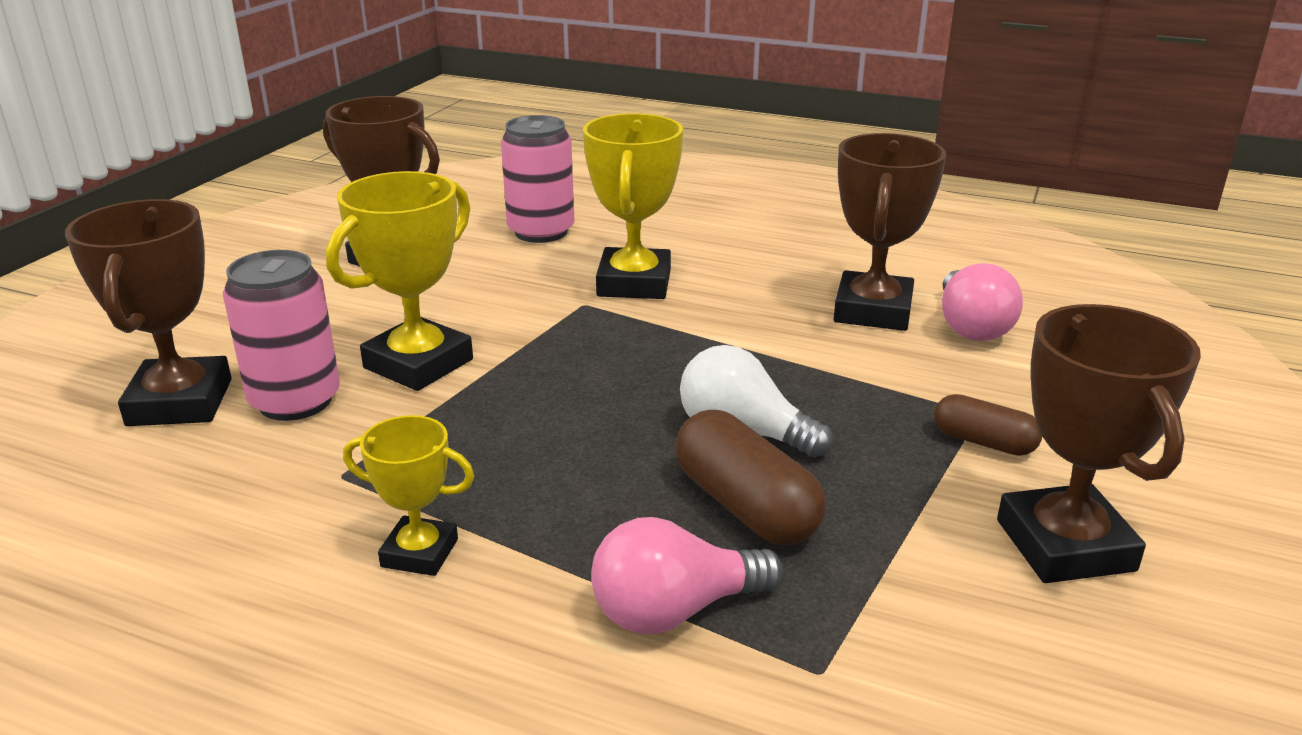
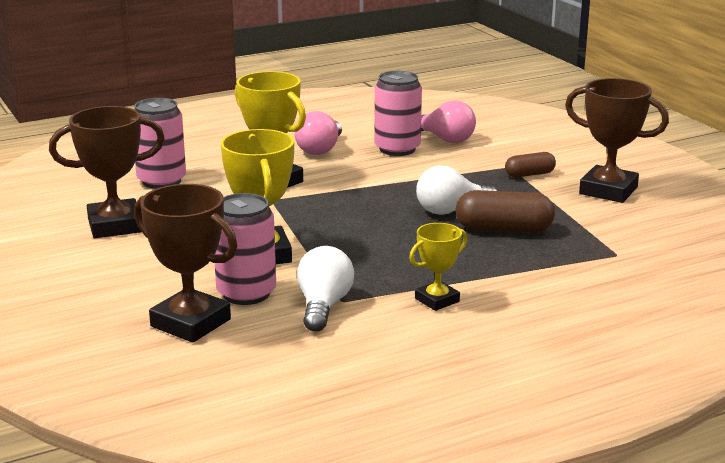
camera: 50 degrees left, 5 degrees down
pink light bulb [591,517,783,634] -> pink light bulb moved to [294,111,342,155]
brown trophy [834,133,946,331] -> pink can [375,71,422,156]
none -> white light bulb [297,246,354,332]

